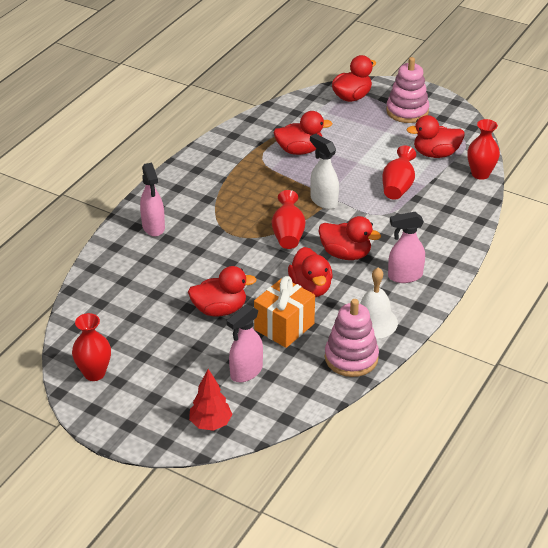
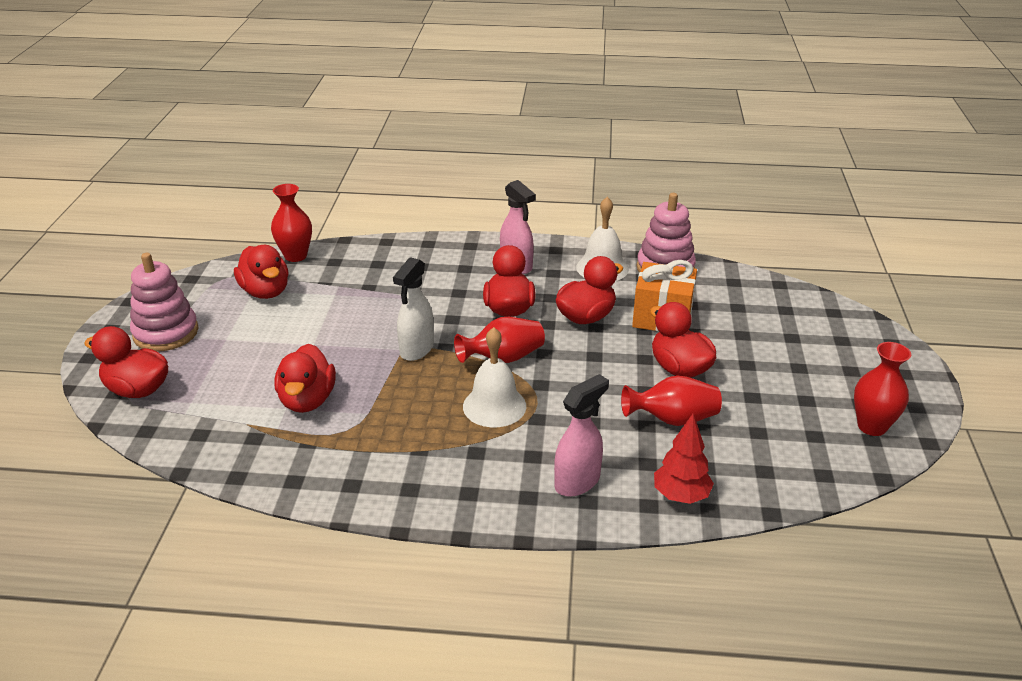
camera: 115 degrees left, 5 degrees down
red tree [189,369,232,431] -> red tree moved to [654,414,714,504]
pink spray bottle [227,304,263,382] -> none
red duck [273,111,333,155] -> red duck turned 150 degrees counterclockwise [274,344,336,413]
red vase [382,145,416,200] -> red vase moved to [621,375,722,426]
none -> white bell [463,327,526,427]

